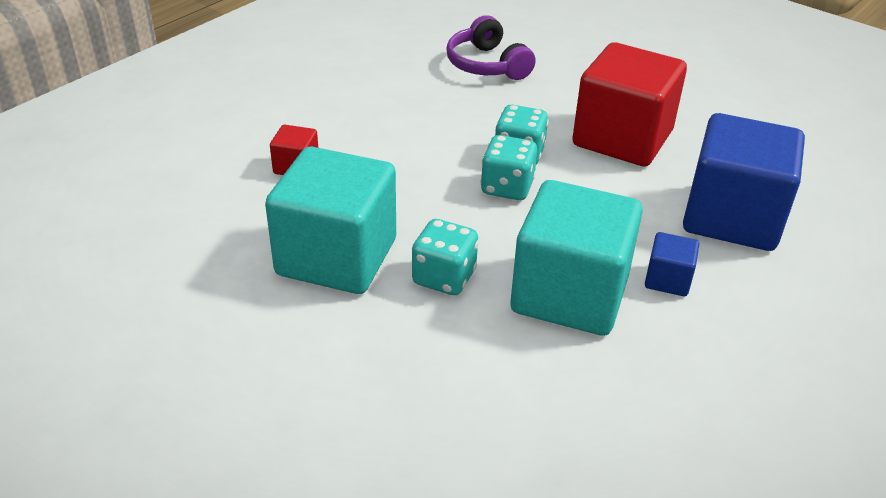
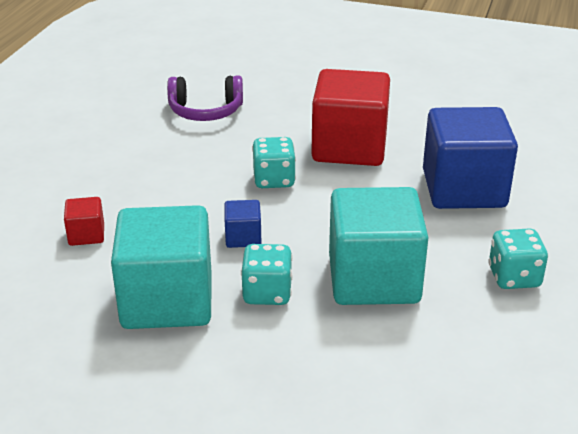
camera: 20 degrees left, 5 degrees down
purple headphones [446,15,536,80] -> purple headphones turned 45 degrees counterclockwise [167,75,243,121]
turquoise dice [480,135,537,200] -> turquoise dice moved to [488,228,548,289]
blue cube [645,232,699,296] -> blue cube moved to [224,200,261,248]

